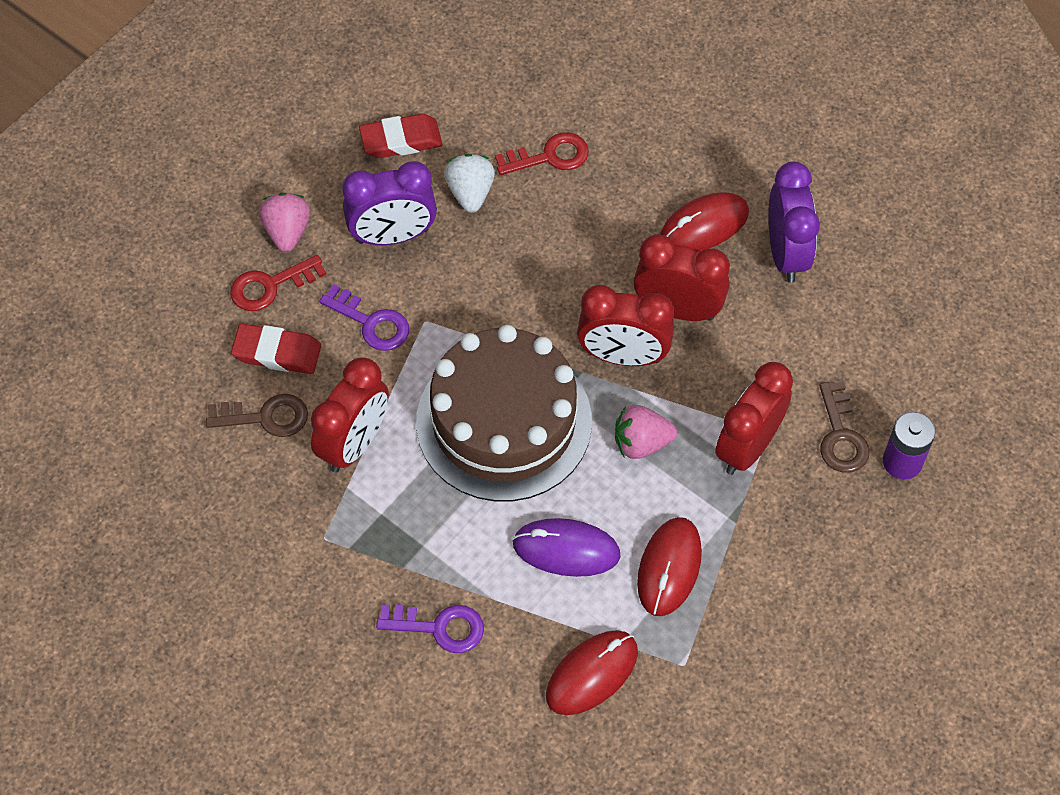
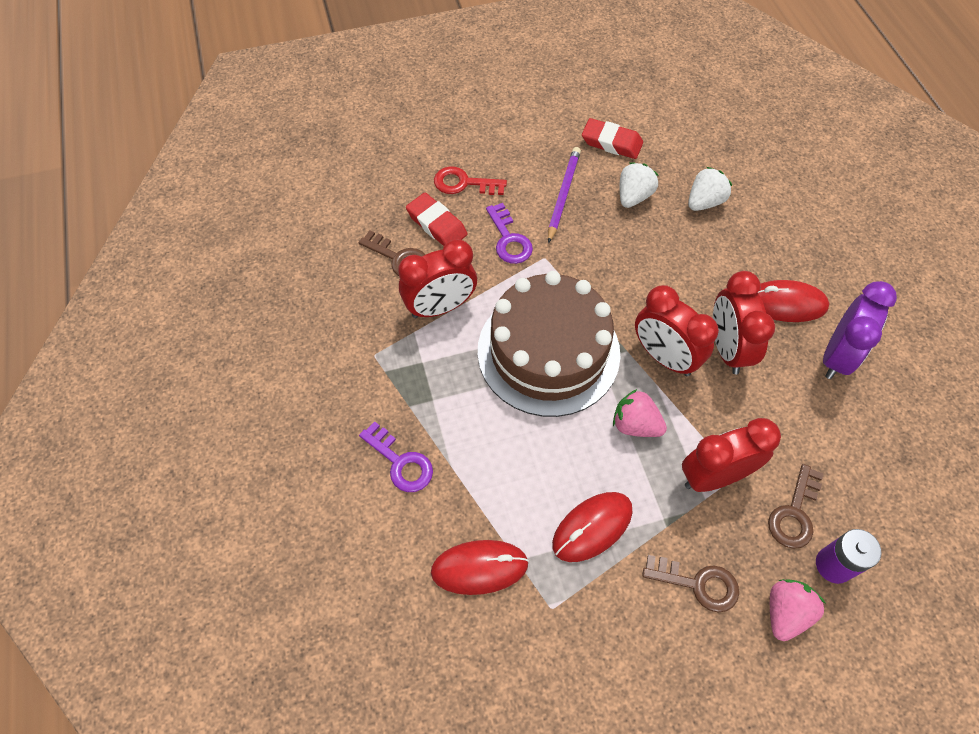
camera: 35 degrees right, 0 degrees up
pink strawberry [259,193,310,252] -> pink strawberry moved to [770,579,825,641]
purple clock [342,161,437,245] -> purple pencil [548,147,581,243]
red key [495,132,589,175] -> white strawberry [688,167,732,211]
purple mouse [512,518,621,577] -> none
red clock [634,234,730,321] -> red clock turned 150 degrees counterclockwise [713,271,775,374]
none -> brown key [642,555,739,612]

